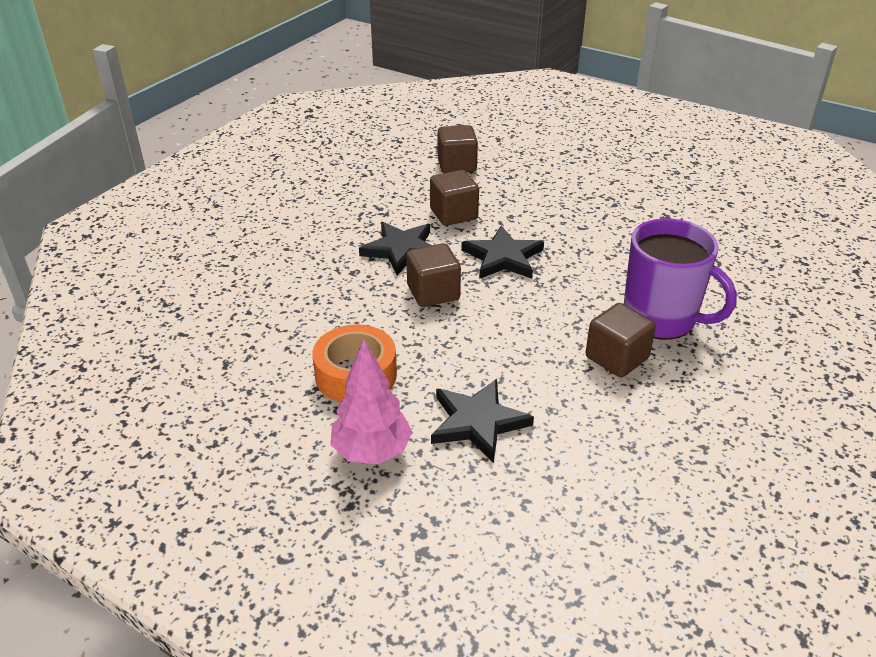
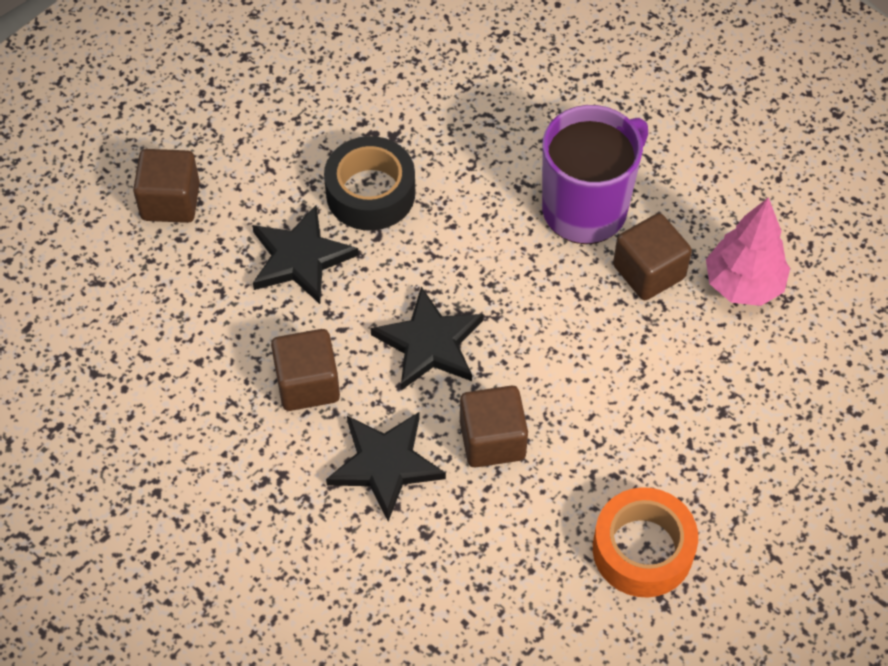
camera: 80 degrees left, 20 degrees up
pink tree [331,339,412,464] -> pink tree moved to [706,197,790,306]
black star [431,379,534,463] -> black star moved to [252,205,359,304]
brown cube [437,125,478,173] -> brown cube moved to [133,149,200,223]
none -> black tape [324,136,415,231]

